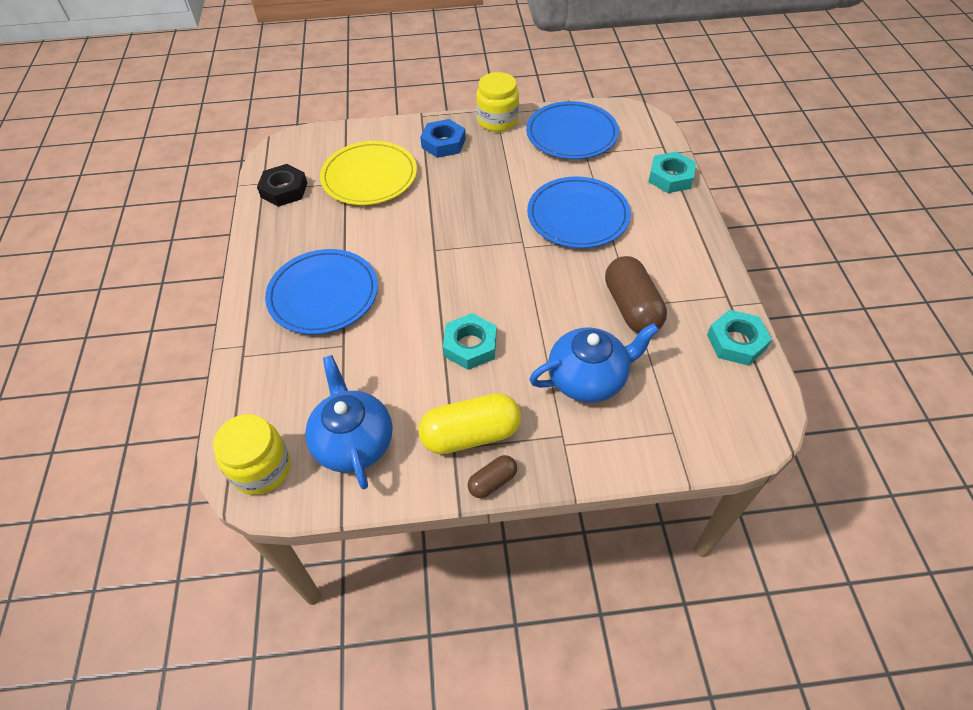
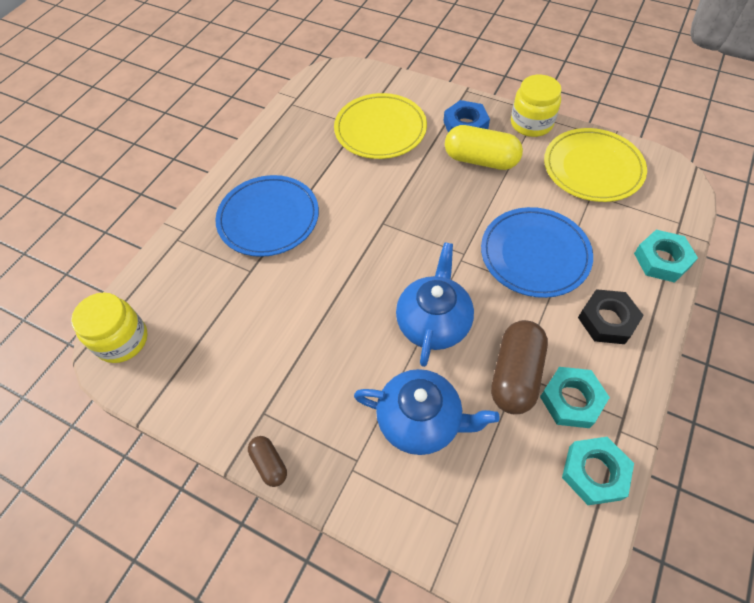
camera: 35 degrees right, 5 degrees up
black nut [257,164,307,207] -> black nut moved to [578,289,644,344]
blue teapot [305,355,393,489] -> blue teapot moved to [396,242,474,367]
yellow capsule [418,393,521,454] -> yellow capsule moved to [445,125,523,170]
turquoise nut [443,313,497,370] -> turquoise nut moved to [540,367,610,428]
brown capsule [467,455,517,498] -> brown capsule turned 60 degrees clockwise [248,436,287,487]
blue plate [526,101,619,159] -> yellow plate [544,128,647,202]

